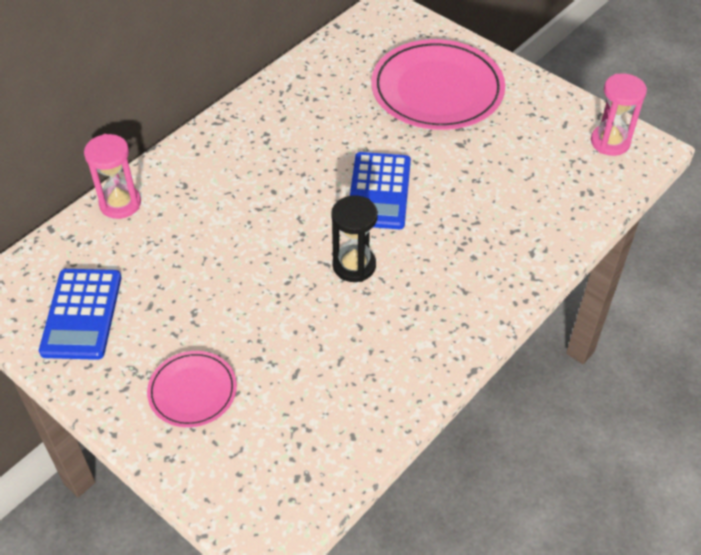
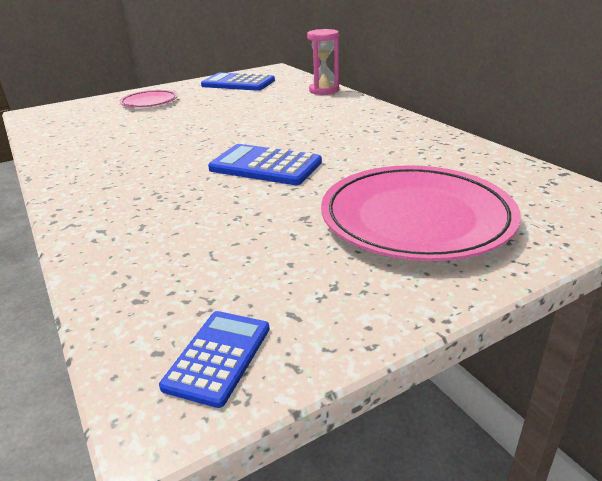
camera: 110 degrees right, 20 degrees down
black hourglass [331,195,378,282] -> none
pink hourglass [591,74,647,156] -> blue calculator [159,311,270,408]

